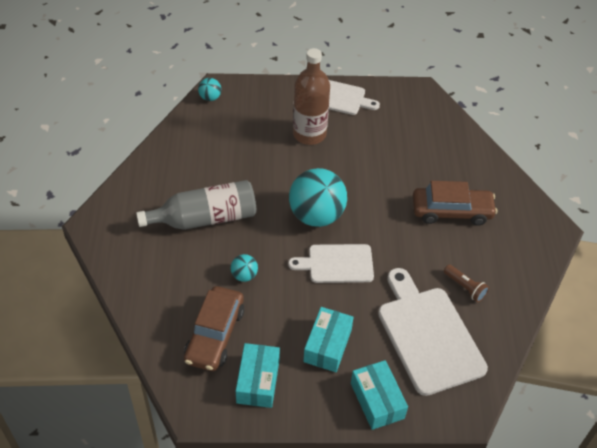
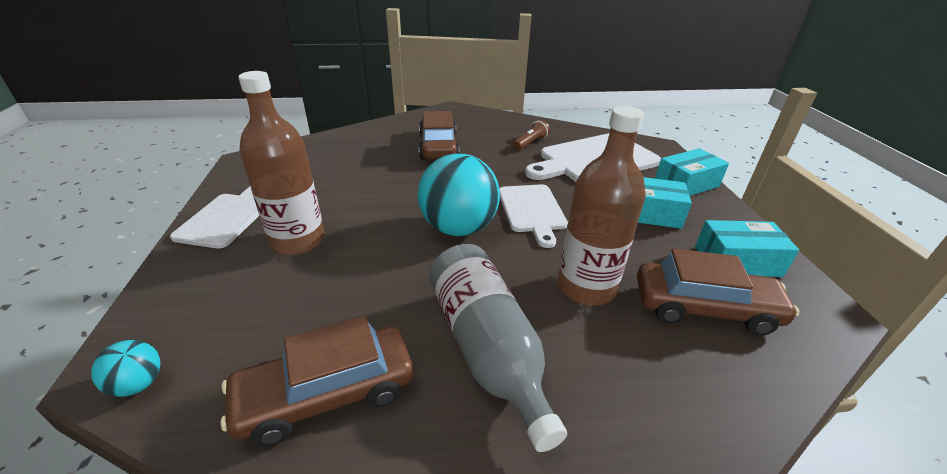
camera: 95 degrees left, 15 degrees down
turquoise ball [231,254,258,282] -> brown bottle [558,106,646,305]
none -> brown car [220,316,413,446]

